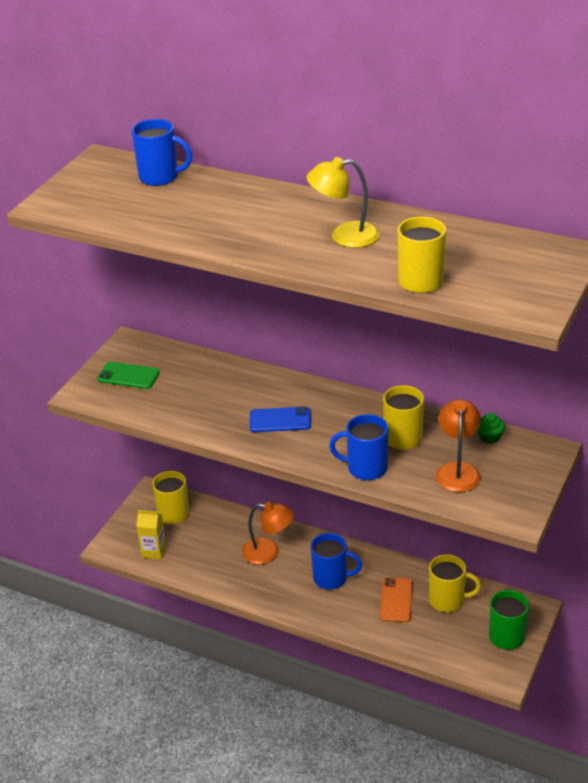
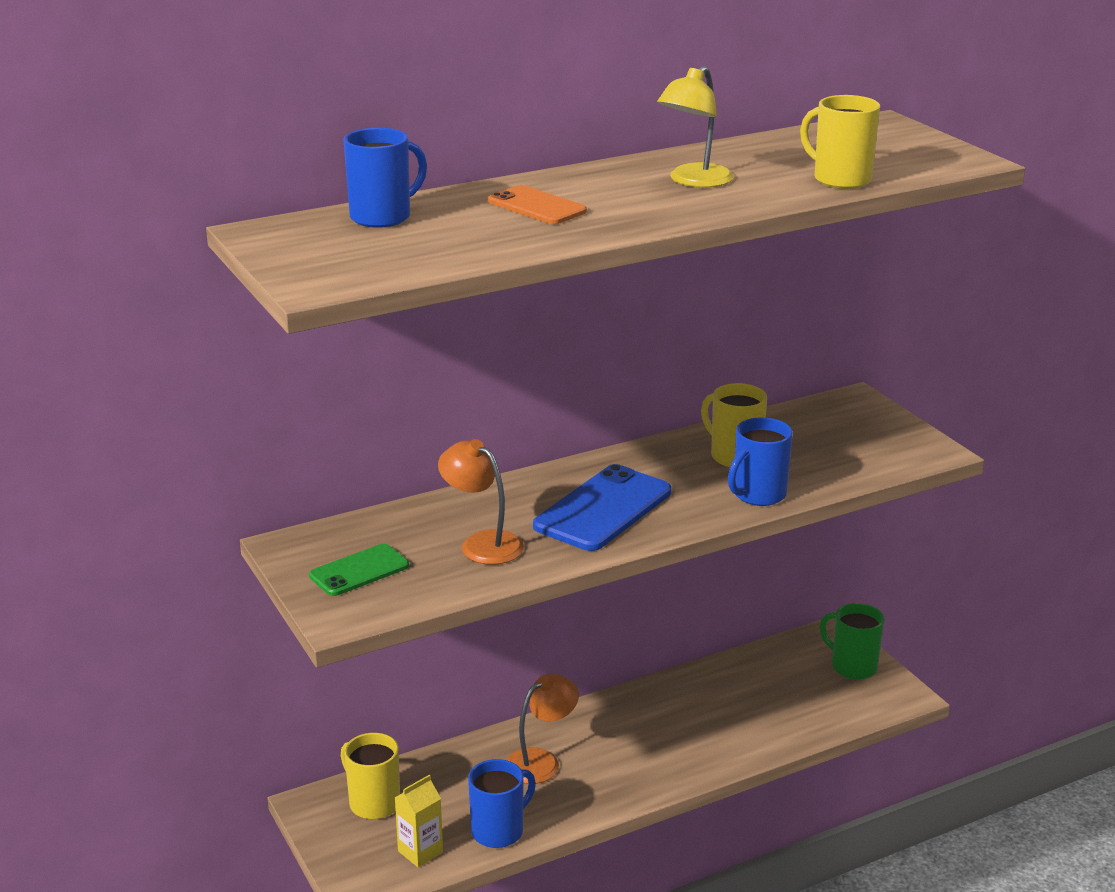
camera: 55 degrees left, 10 degrees down
blue phone [250,407,311,432] -> blue phone [533,464,671,551], size x1.69
blue mug [311,533,362,589] -> blue mug moved to [468,759,536,848]
orange phone [380,577,412,622] -> orange phone moved to [488,185,587,224]
yellow mug [429,554,481,612] -> none
orange lamp [436,399,481,492] -> orange lamp moved to [438,439,524,565]
green cupcake [478,413,505,444] -> none

